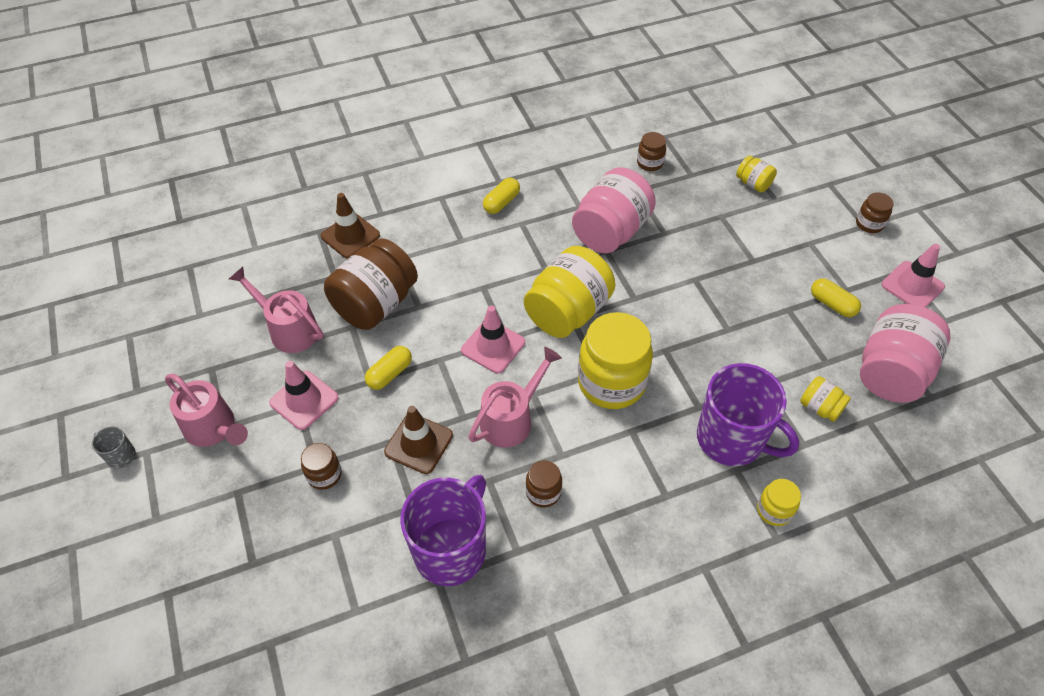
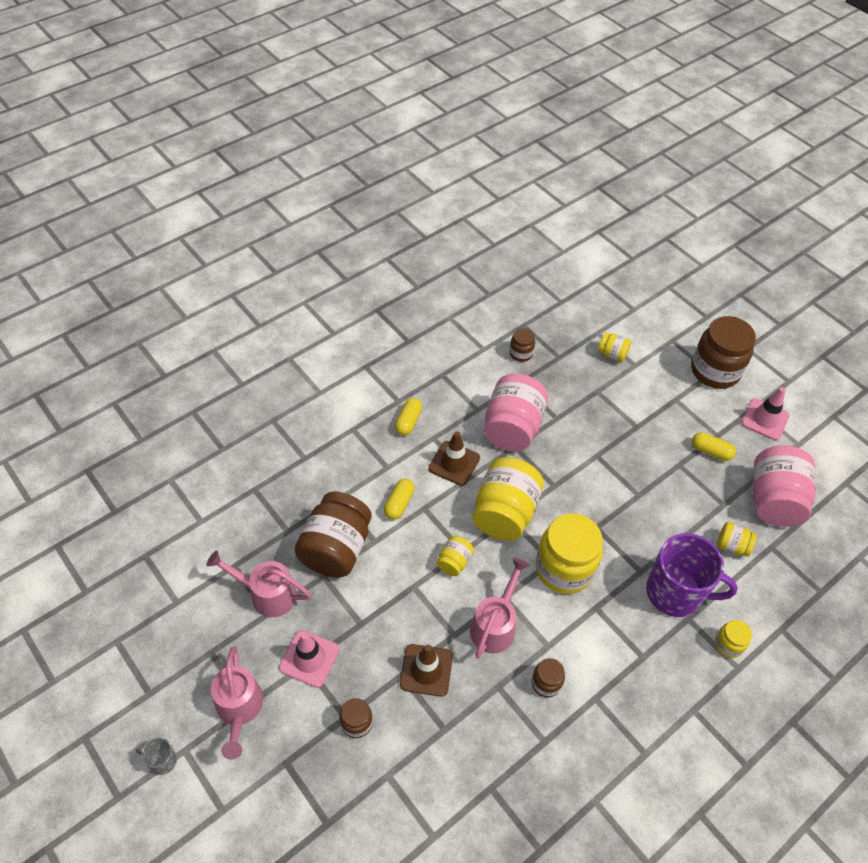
camera: 20 degrees left, 0 degrees up
pink watering can [165,374,248,447] -> pink watering can turned 60 degrees clockwise [211,646,263,760]
brown traffic cone [321,193,380,258] -> brown traffic cone moved to [429,432,480,486]
yellow capsule [365,346,412,390] -> yellow capsule moved to [384,478,415,519]
purple mug [400,475,486,586] -> none
pink traffic cone [461,306,525,373] -> yellow jar [437,536,474,576]
brown jar [856,192,894,233] -> brown jar [691,316,756,389], size x2.11

